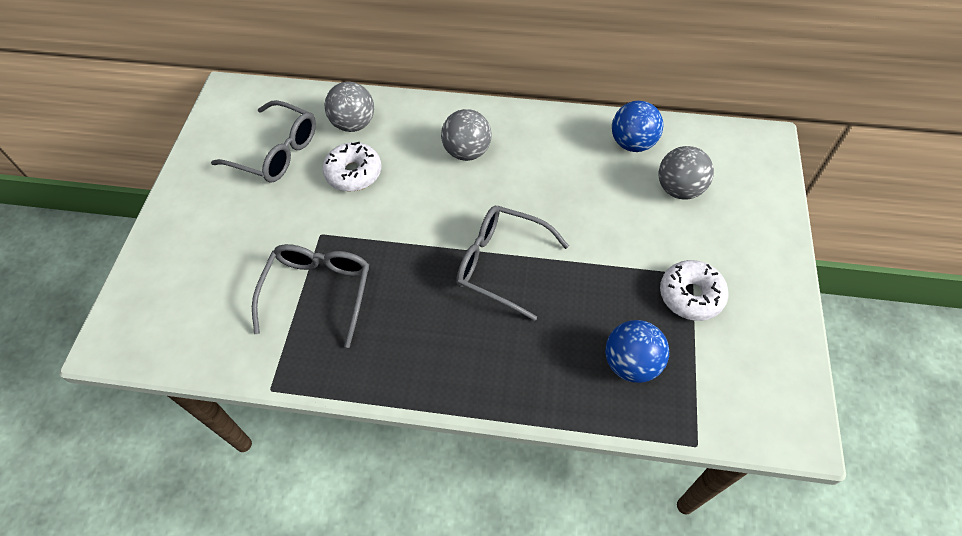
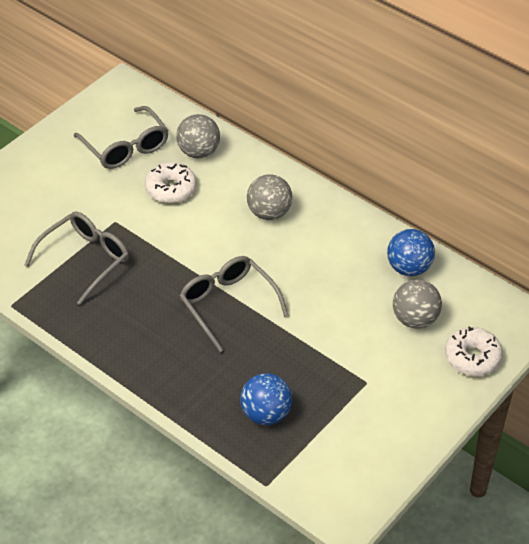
camera: 30 degrees right, 10 degrees down
white donut [660,260,729,321] -> white donut moved to [445,326,503,376]

